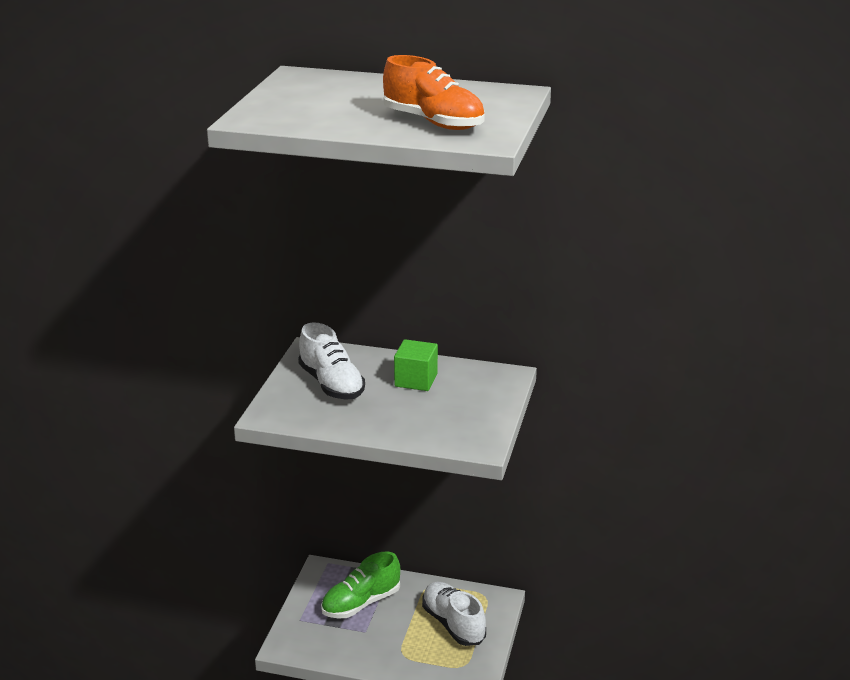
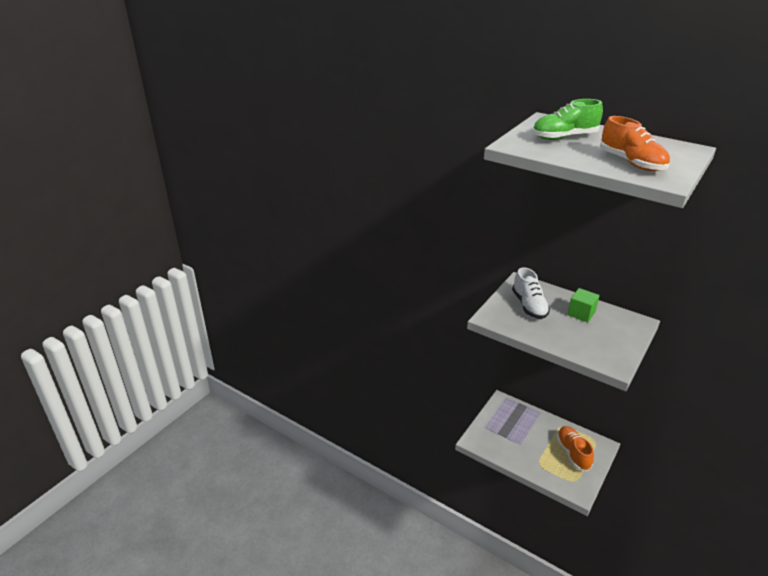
camera: 20 degrees right, 5 degrees up
green shoe [321,552,400,618] -> green shoe moved to [532,99,603,140]
white shoe [422,582,486,646] -> orange shoe [556,426,594,471]

